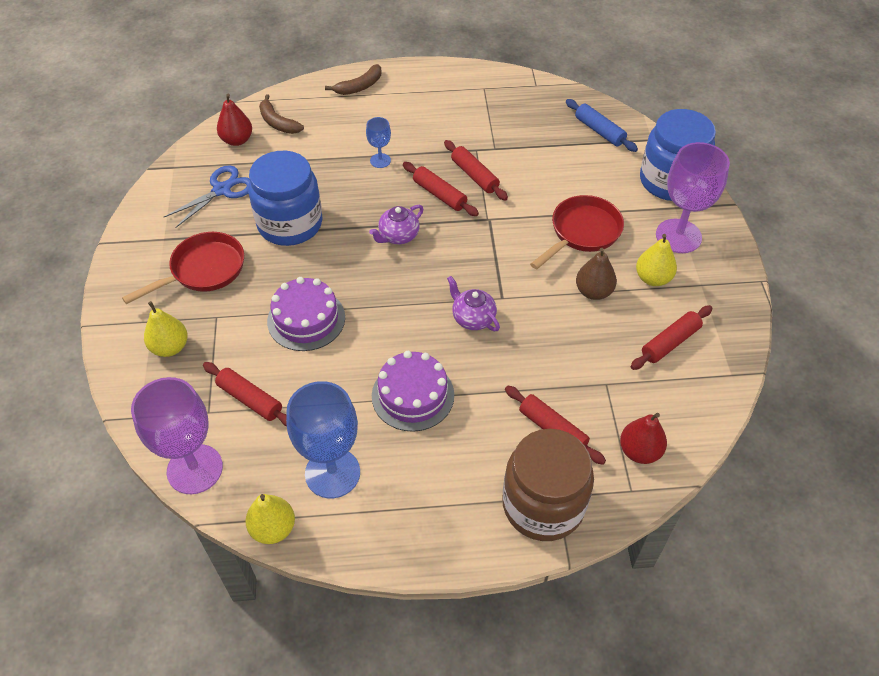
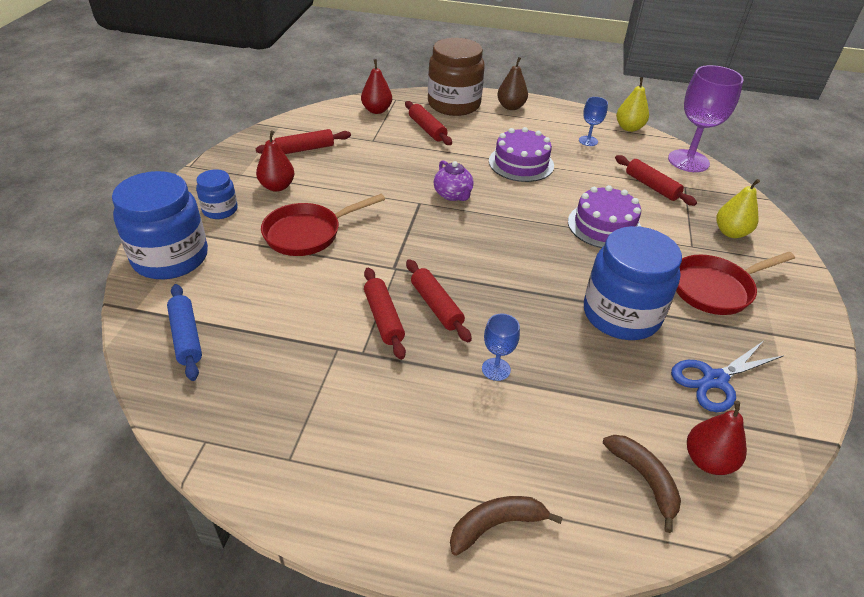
camera: 165 degrees left, 10 degrees down
blue goblet [286,381,360,498] -> blue goblet [579,97,608,146], size x0.49
purple teapot [369,205,424,244] -> none
brown pear [576,248,617,300] -> brown pear moved to [497,57,528,110]
yellow pear [636,234,677,286] -> red pear [256,130,294,192]
purple goblet [656,142,730,253] -> blue jar [196,169,238,219]

